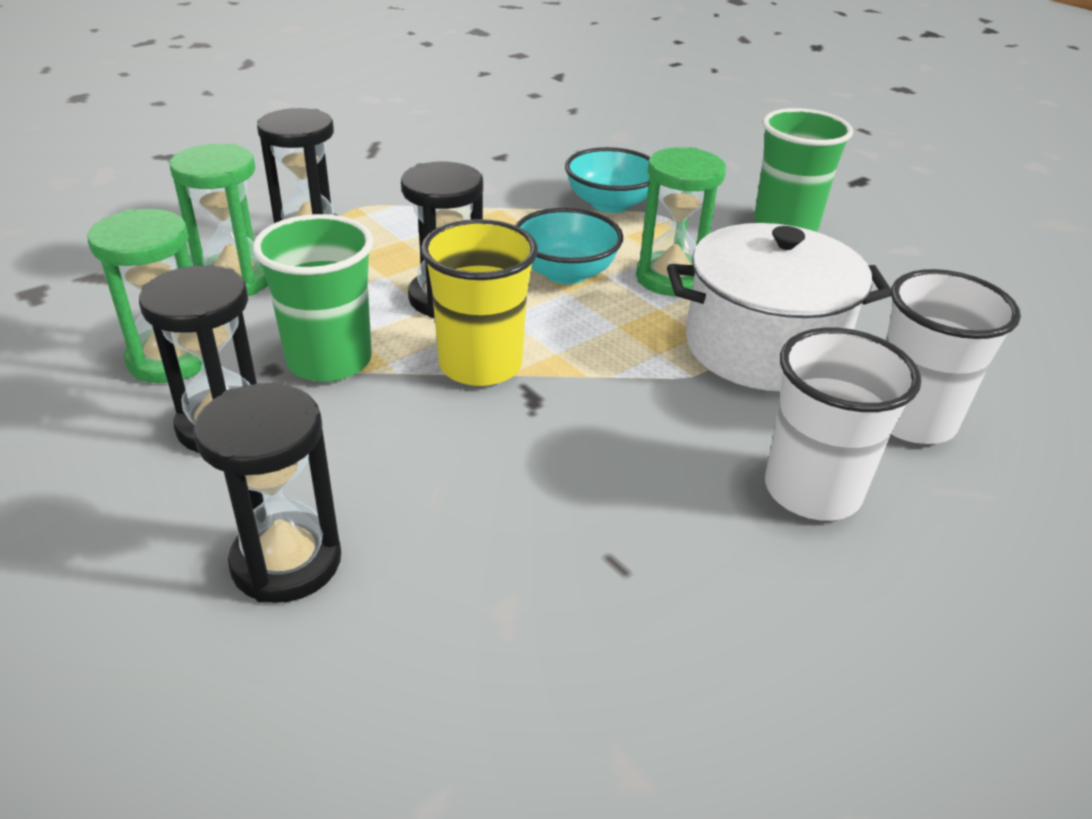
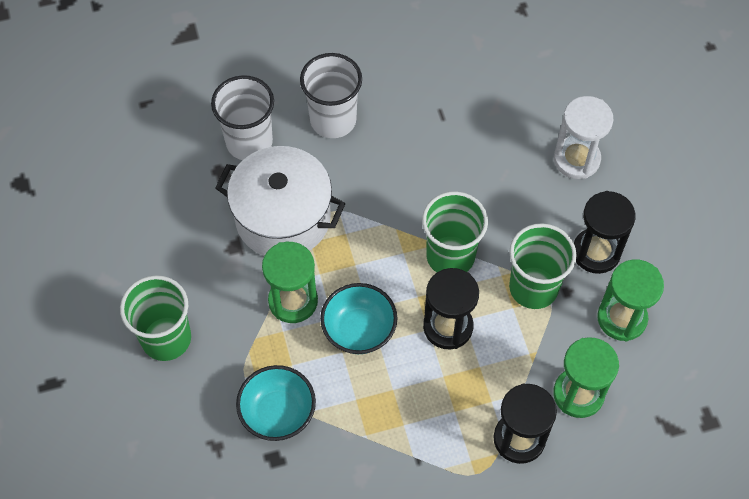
camera: 155 degrees left, 25 degrees up
black hourglass [193,383,341,603] -> white hourglass [554,96,613,179]
yellow cup [421,219,538,386] -> green cup [422,191,488,272]

